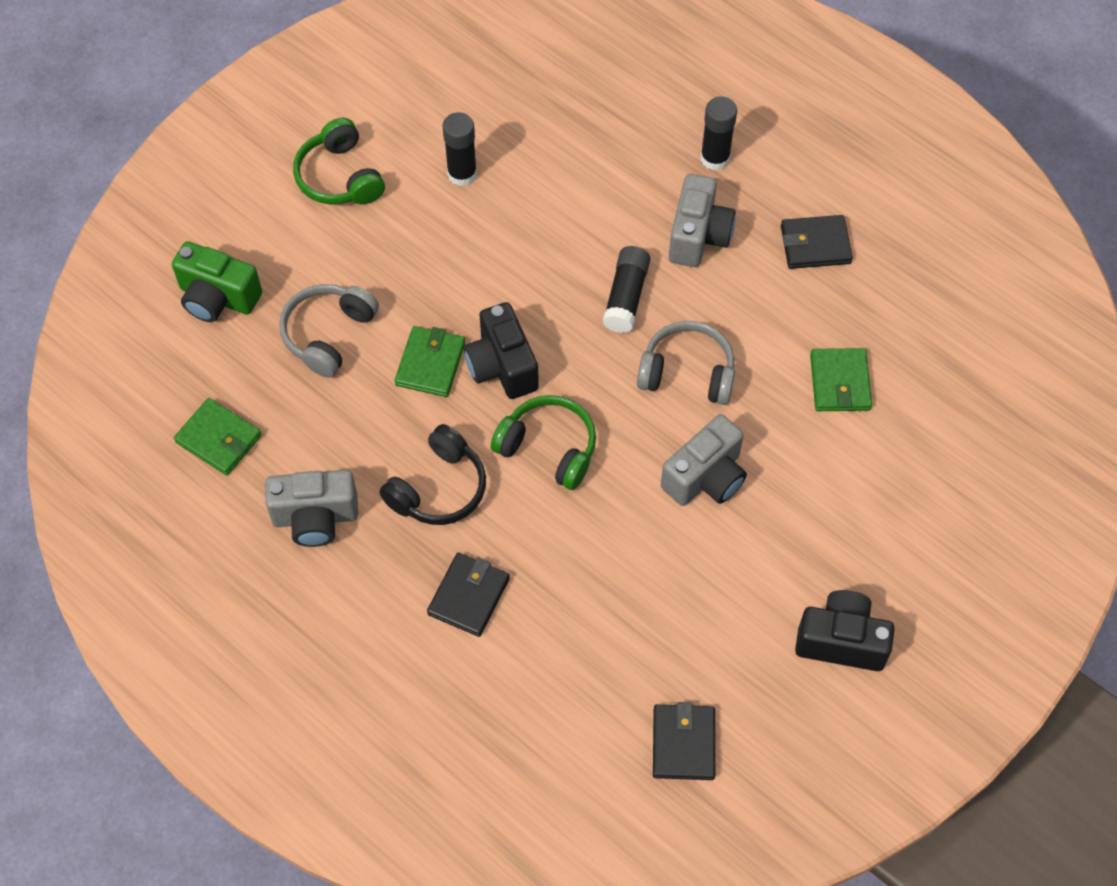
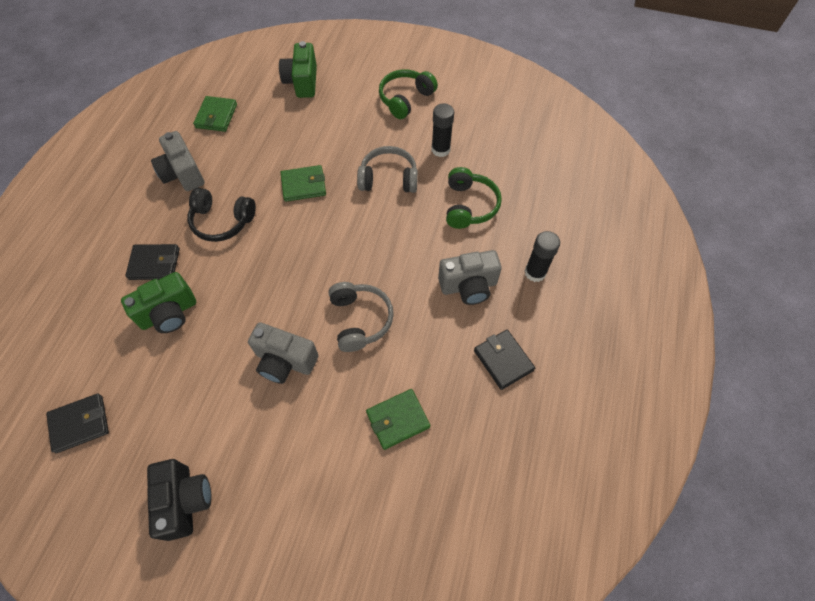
camera: 65 degrees right, 0 degrees up
grey headphones [279,284,379,378] -> grey headphones moved to [357,146,418,193]
black camera [464,302,539,399] -> none
green headphones [491,395,596,490] -> green headphones moved to [446,167,502,229]
black glue stick [603,246,650,333] -> none
none -> green camera [121,272,196,333]

